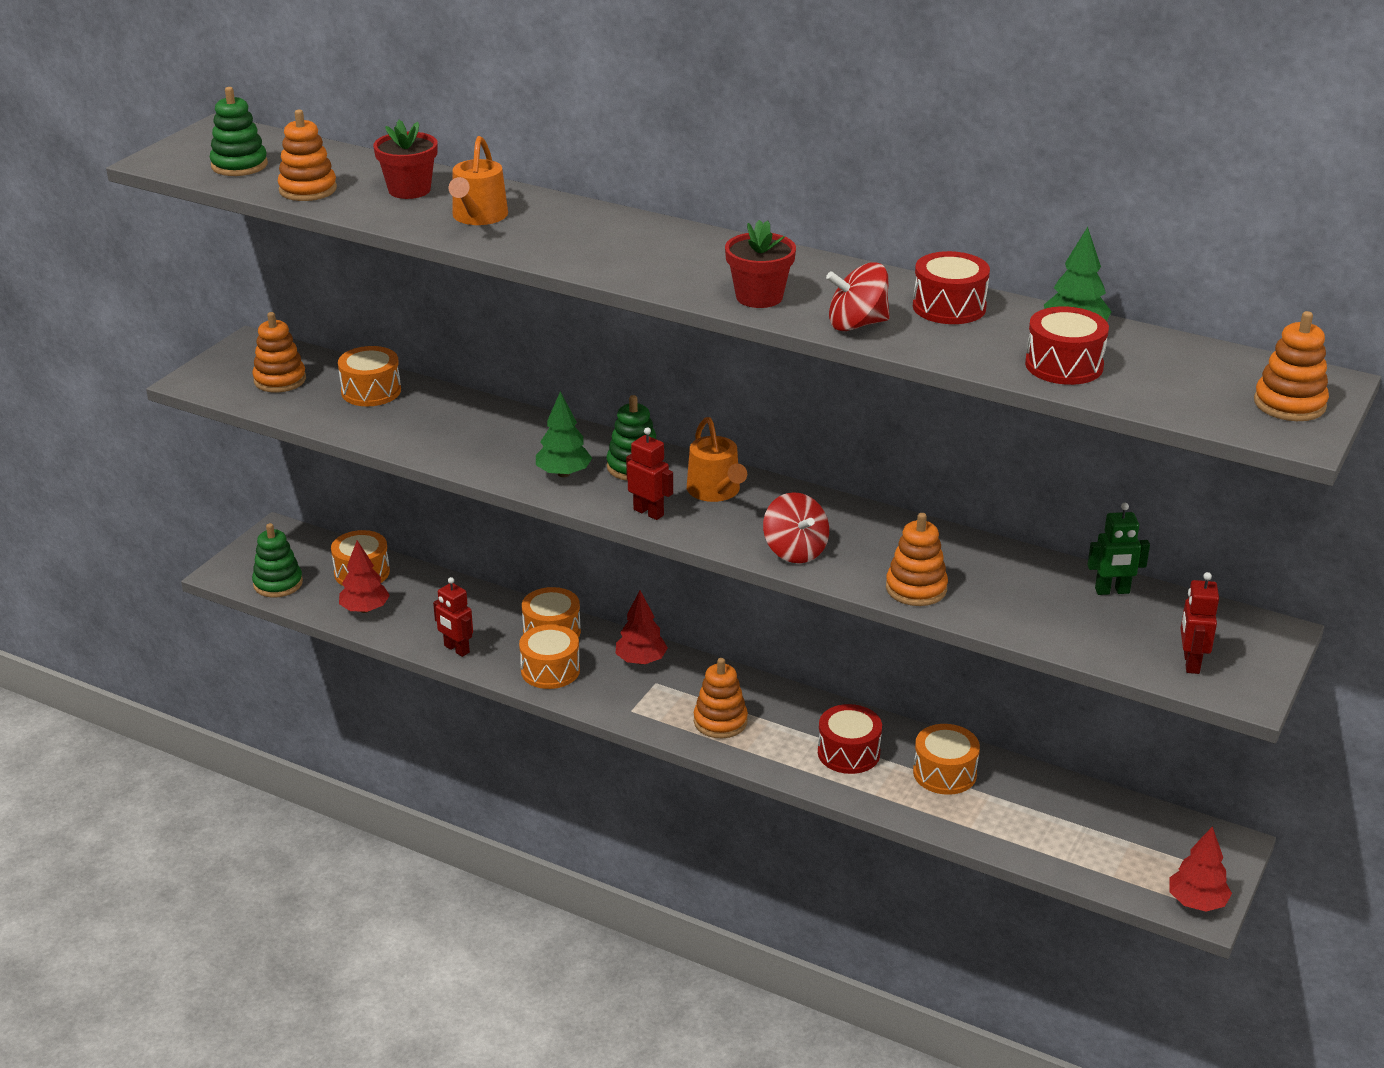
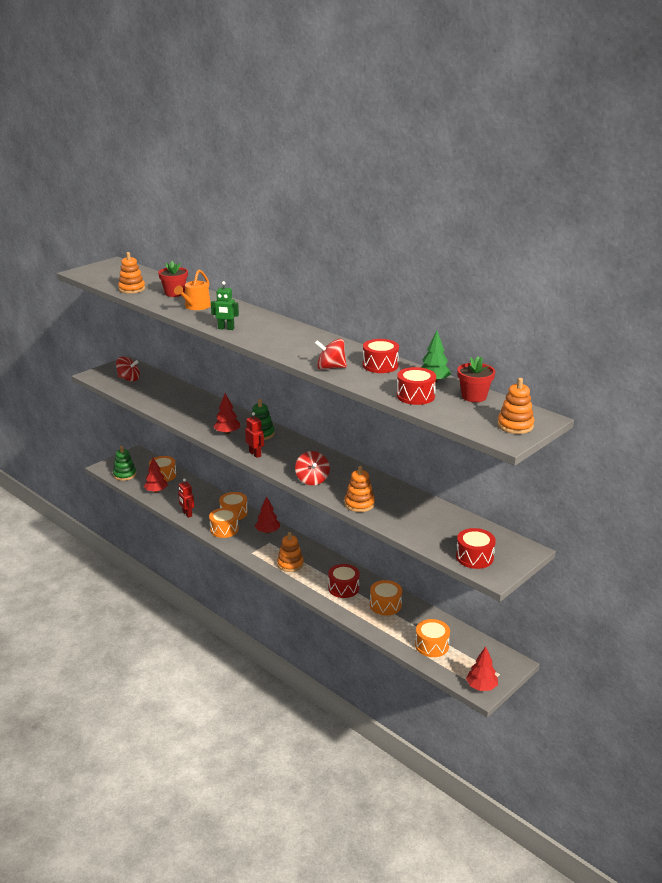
camera: 15 degrees right, 5 degrees down
green stacking toy [210,87,268,176] -> none
orange stacking toy [253,312,306,393] -> red spinning top [116,356,140,382]
orange drum [338,346,401,406] -> orange drum moved to [415,619,450,657]
green tree [536,391,592,477] -> red tree [213,393,240,434]
orange watering can [687,417,747,502] -> none
red flower pot [725,220,796,308] -> red flower pot moved to [457,356,495,402]
green robot [1088,503,1150,595] -> green robot moved to [211,281,239,330]
red robot [1180,572,1219,674] -> red drum [456,528,496,569]

